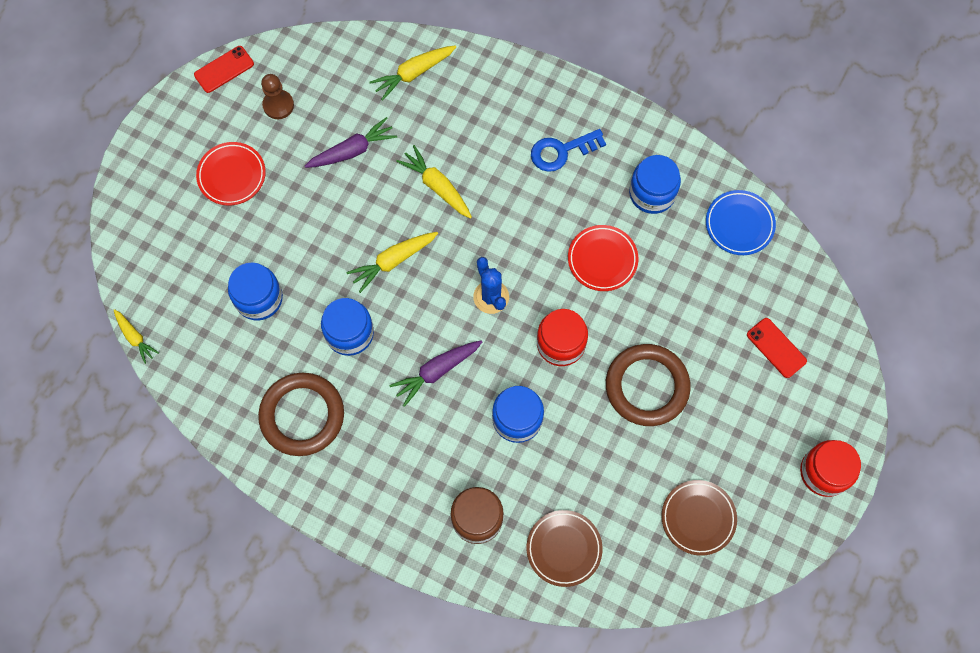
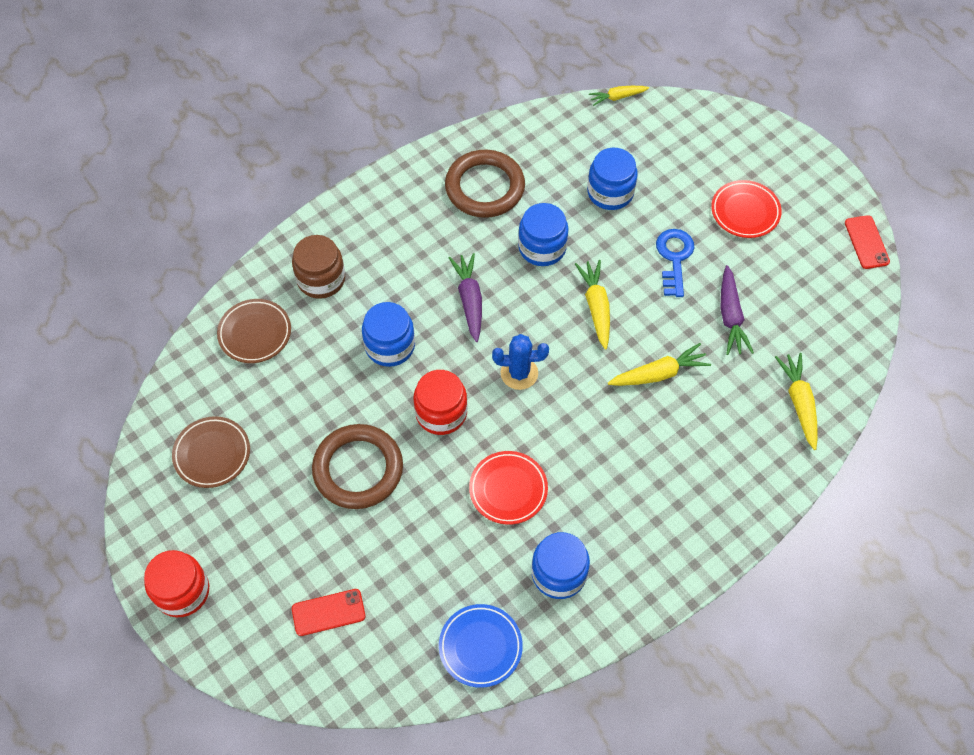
camera: 115 degrees right, 10 degrees down
brown pawn [261,74,294,119] -> none
blue key [531,129,606,172] -> blue key moved to [656,229,694,297]

